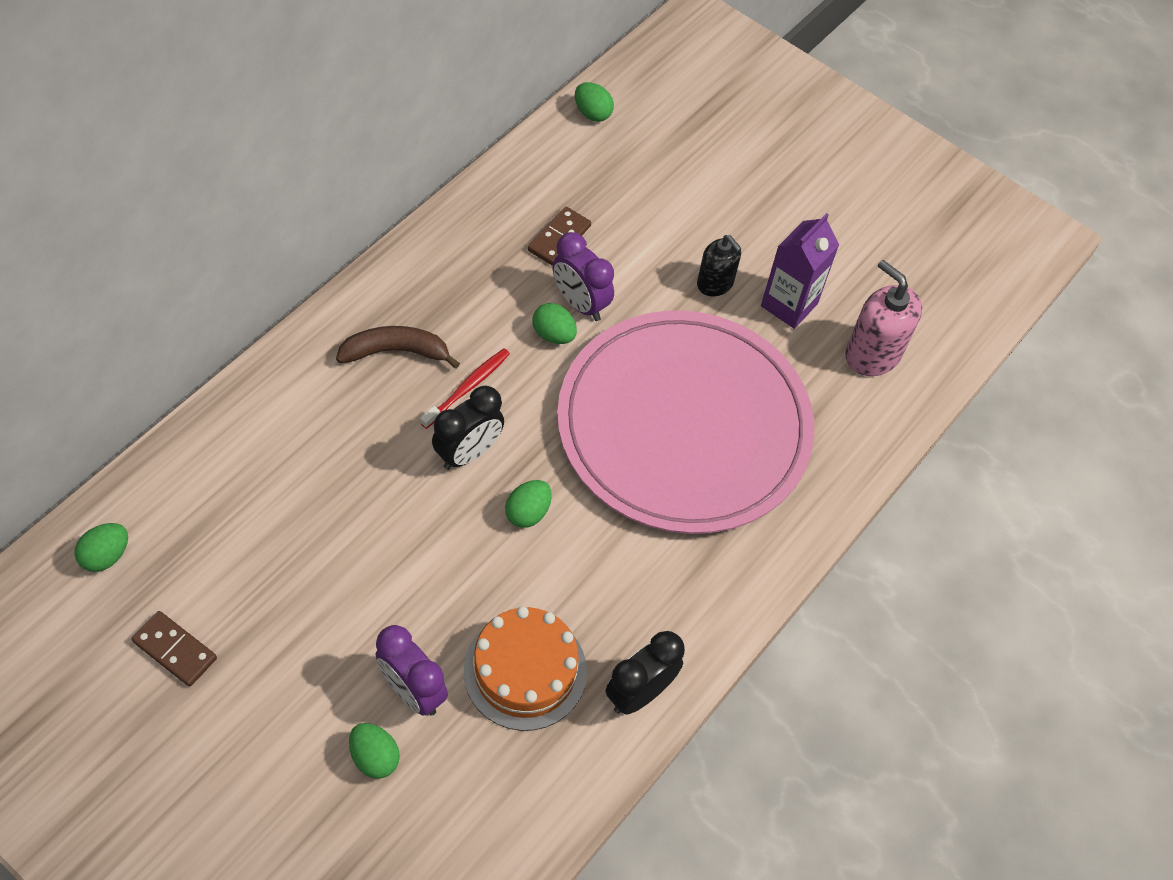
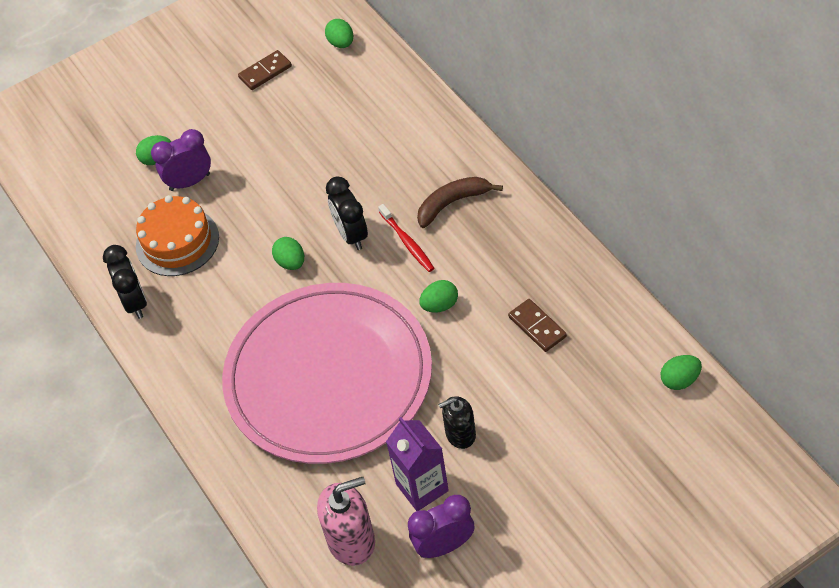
camera: 120 degrees right, 5 degrees down
brown banana [336,326,460,369] -> brown banana turned 135 degrees counterclockwise [417,177,503,228]
purple clock [552,232,614,321] -> purple clock moved to [408,495,474,558]

